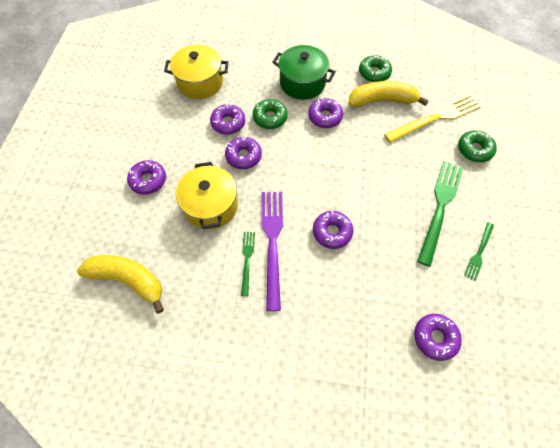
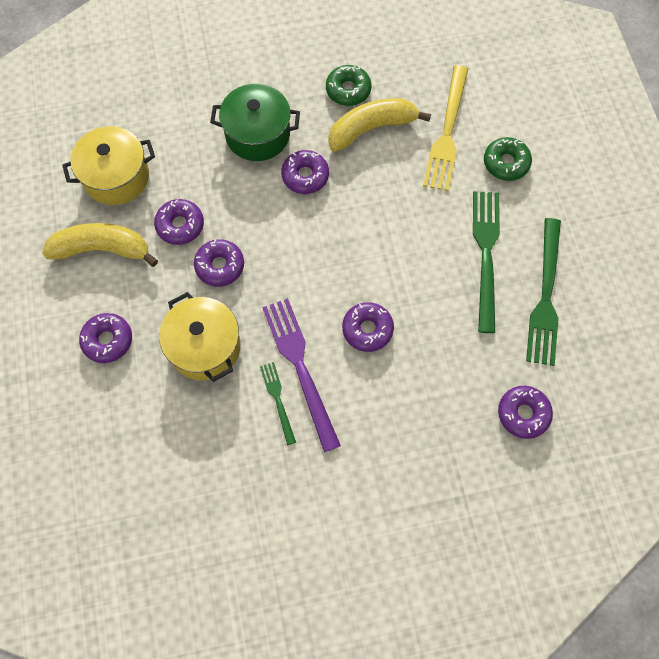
camera: 20 degrees left, 5 degrees up
yellow banana [77,255,164,313] -> yellow banana moved to [42,223,158,267]
green donut [253,99,287,129] -> none
yellow fork [384,94,481,143] -> yellow fork turned 150 degrees clockwise [423,65,468,191]
green fork [464,222,494,281] -> green fork [526,218,561,366], size x1.91

